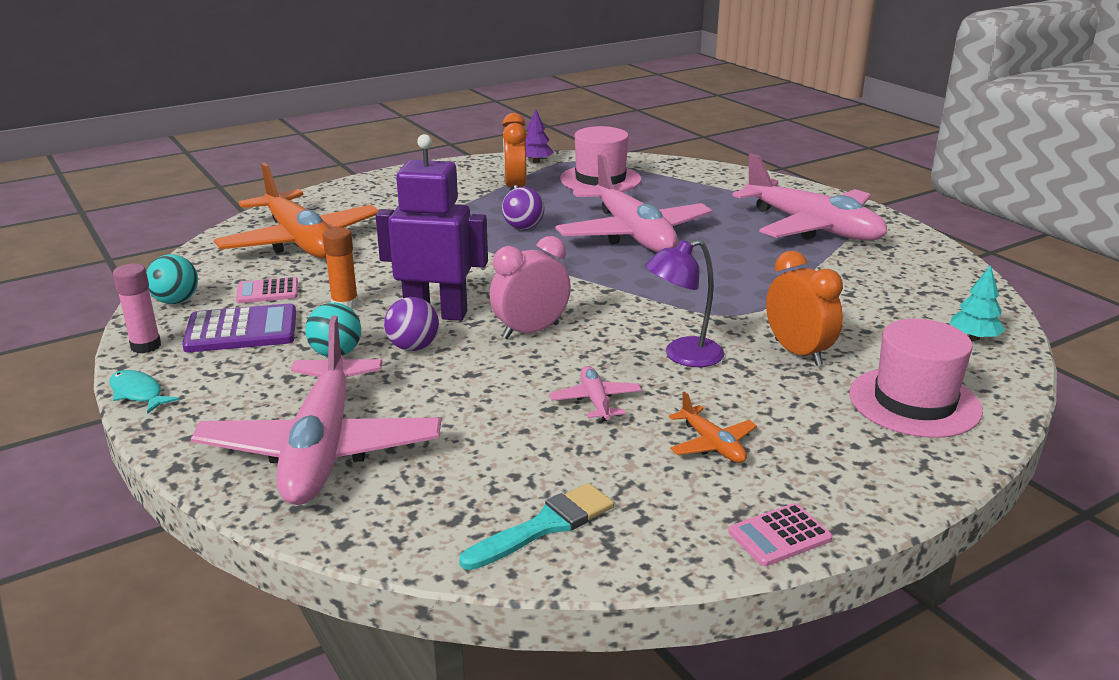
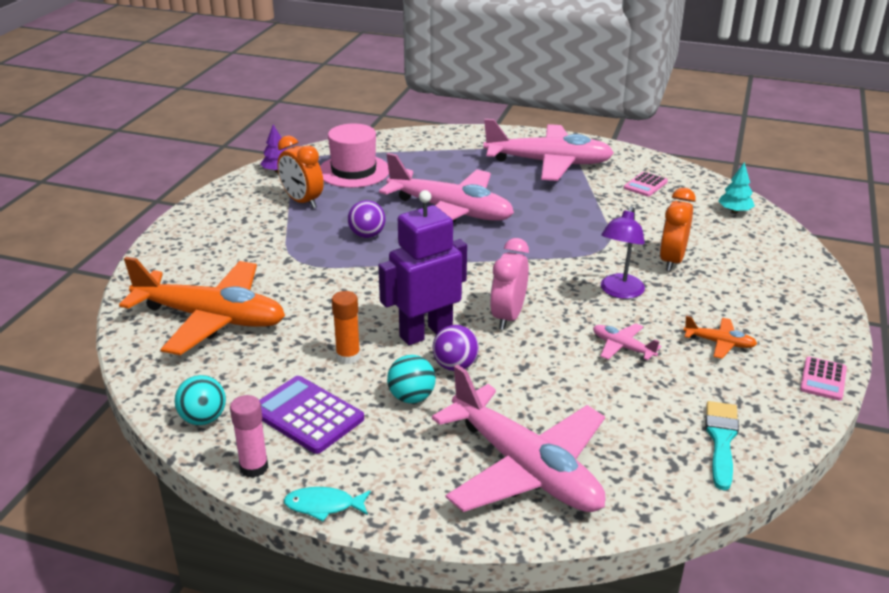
camera: 40 degrees left, 5 degrees up
purple calculator [182,303,296,352] -> purple calculator turned 90 degrees counterclockwise [259,376,364,454]
pink calculator [236,277,298,303] -> pink calculator moved to [624,172,668,197]
orange clock [766,251,843,366] -> orange clock turned 90 degrees counterclockwise [660,188,696,271]
pink hat [849,319,983,438] -> none

